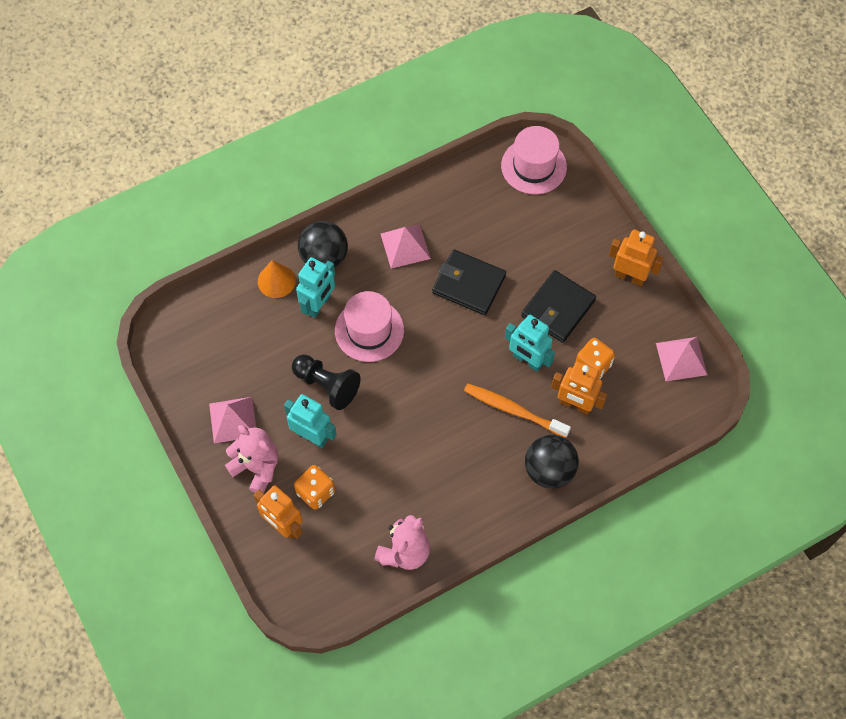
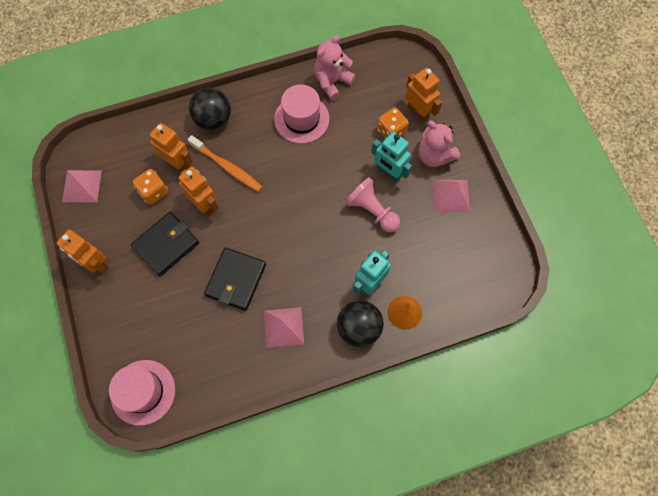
camera: 170 degrees left, 5 degrees up
black pawn [292,355,361,410] -> pink pawn [345,177,400,232]
pink hat [335,291,404,362] -> pink hat moved to [274,84,330,144]
black wallet [432,250,506,315] -> black wallet turned 75 degrees clockwise [204,247,266,311]
turquoise robot [505,315,555,372] -> orange robot [179,166,219,216]

